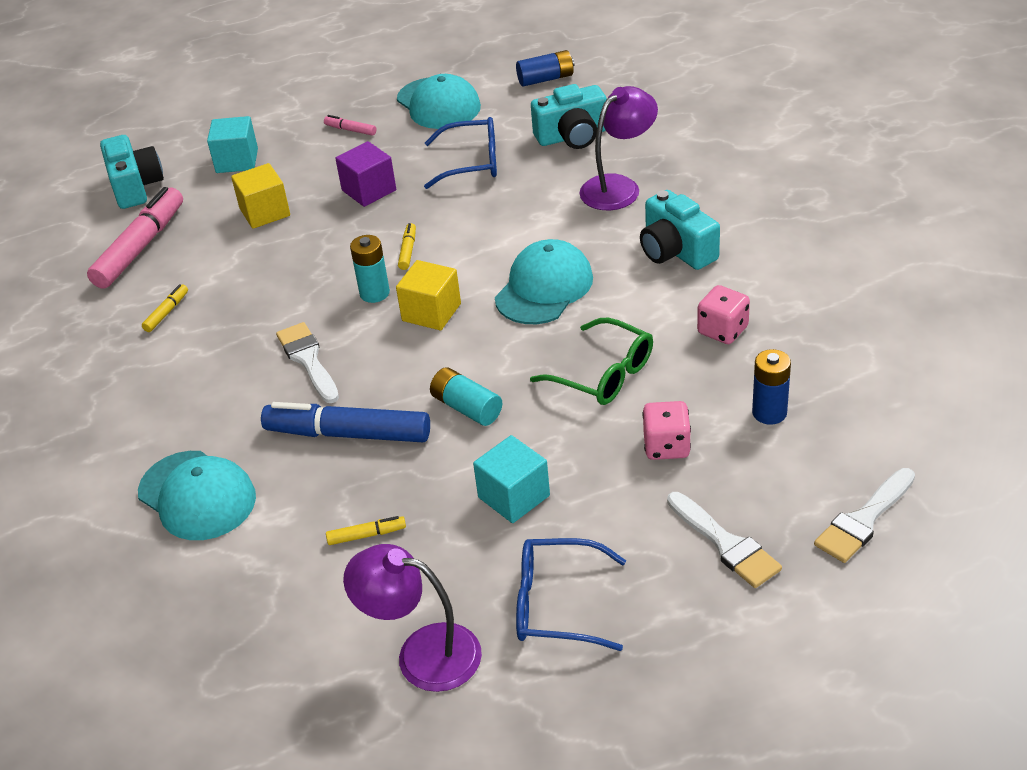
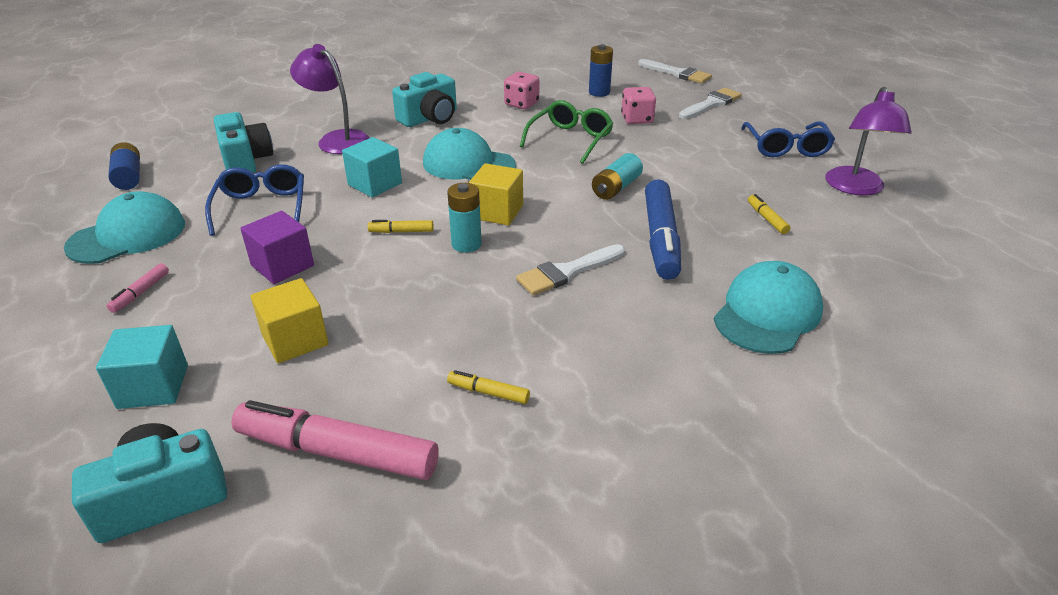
camera: 100 degrees left, 5 degrees down
turquoise cube [473,435,550,523] -> turquoise cube moved to [342,137,402,197]

